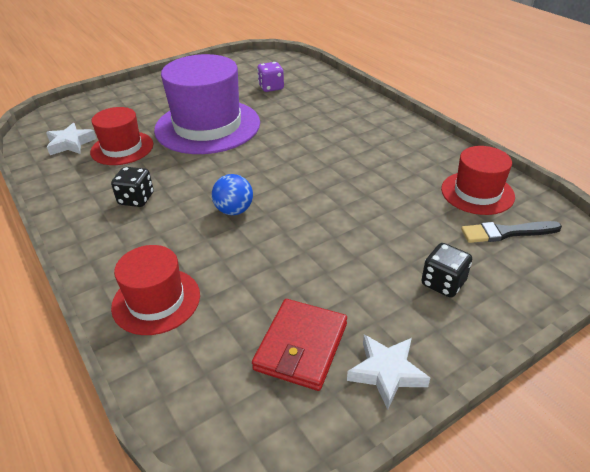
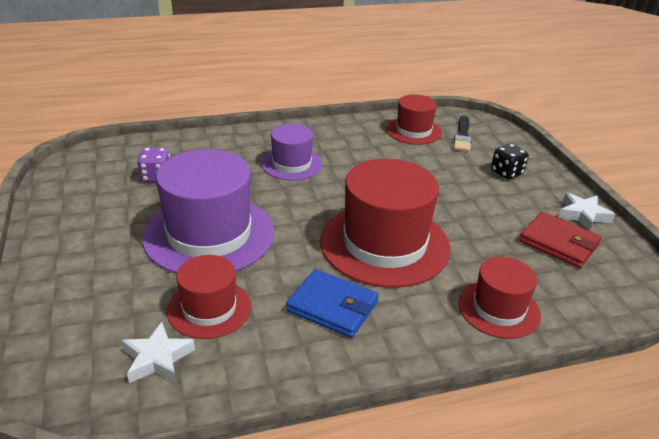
camera: 75 degrees left, 5 degrees down
black dice [111,167,154,207] -> blue wallet [286,269,379,338]
blue ball [212,174,253,215] -> red hat [320,159,451,288]
none -> purple hat [261,124,322,180]

